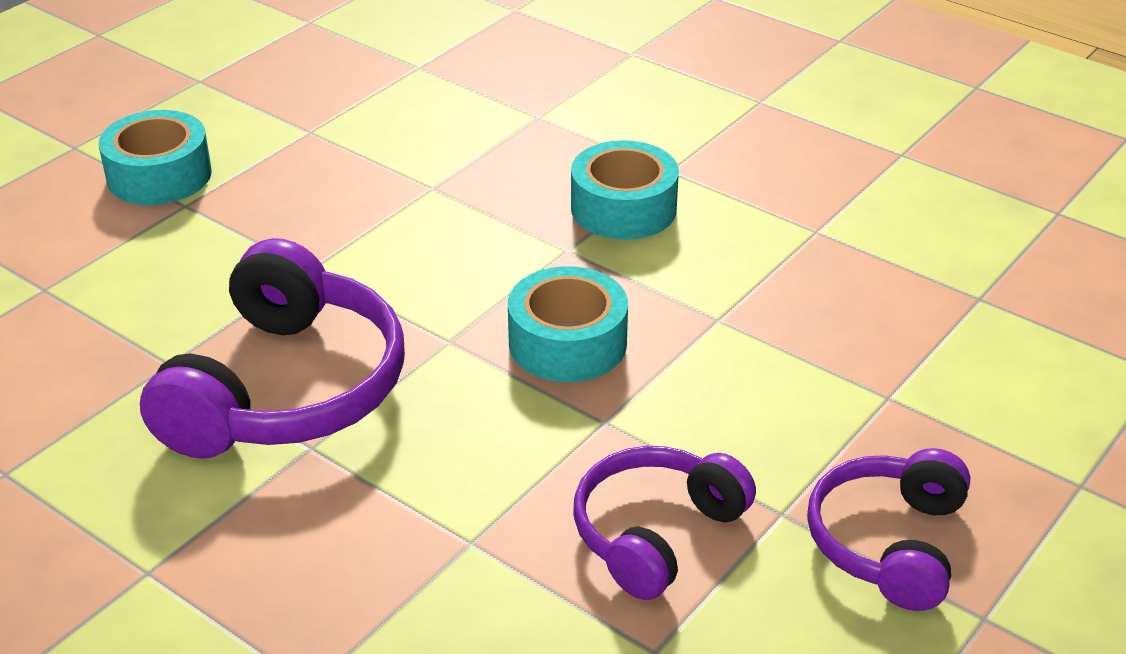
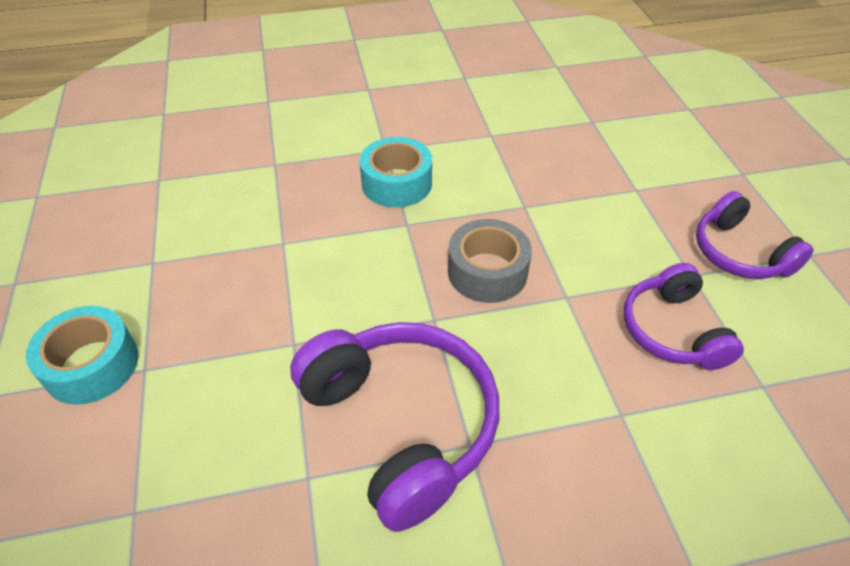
camera: 50 degrees left, 10 degrees up
turquoise tape [508,266,628,382] -> grey tape [448,219,532,303]

